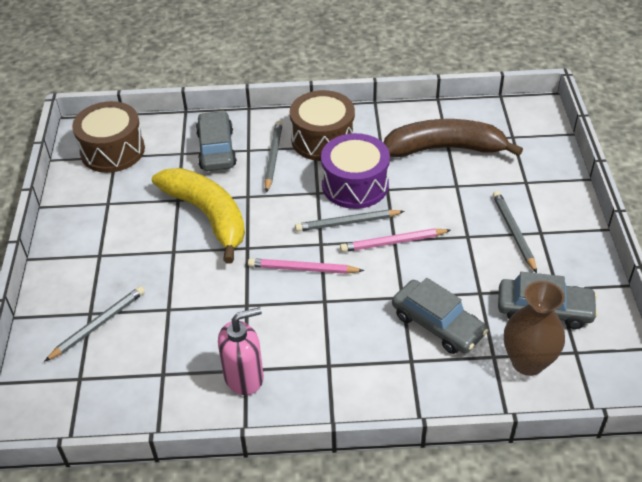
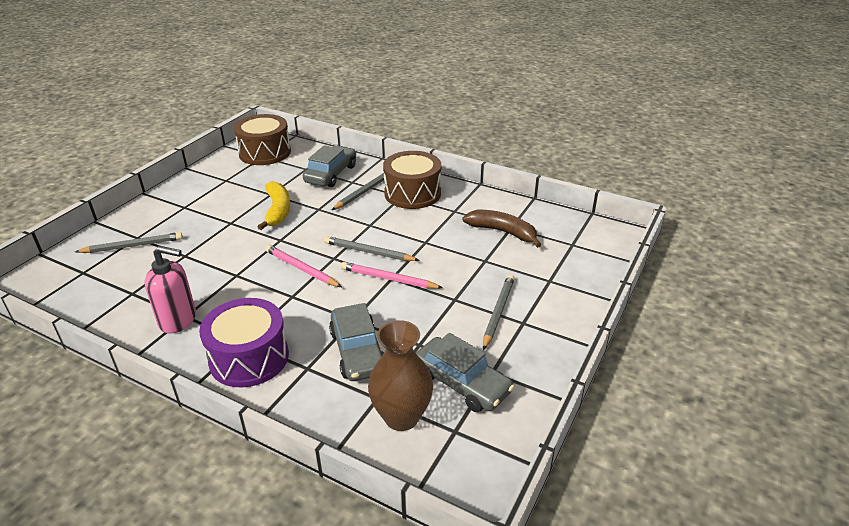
camera: 30 degrees right, 10 degrees down
yellow banana [152,168,245,263] -> yellow banana [258,181,290,230], size x0.65
purple drum [321,133,390,209] -> purple drum moved to [199,298,289,387]
brown banana [383,119,523,157] -> brown banana [462,210,542,248], size x0.65

